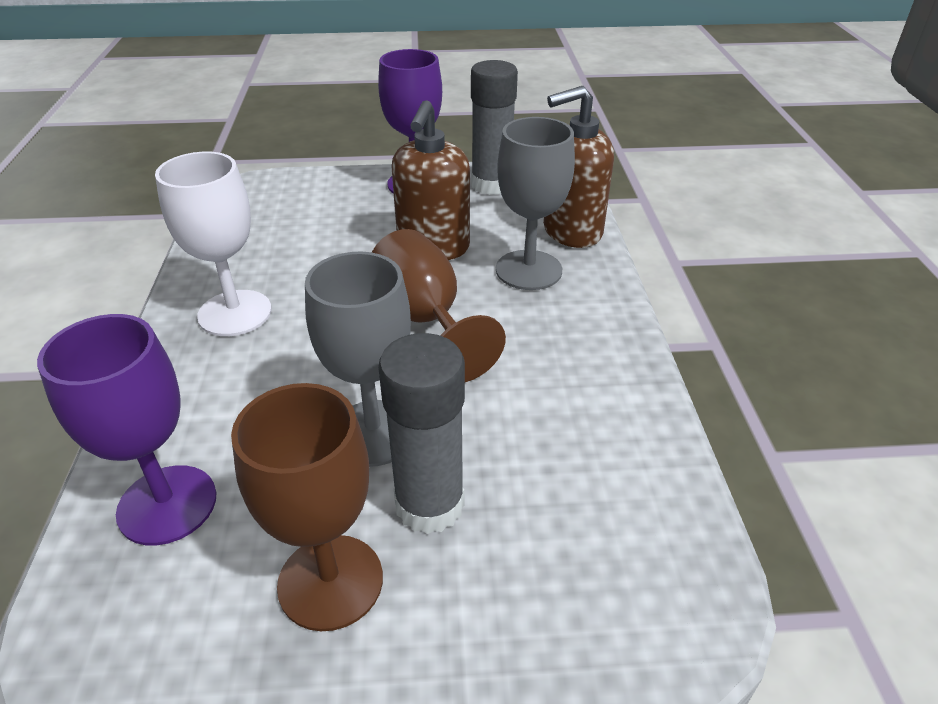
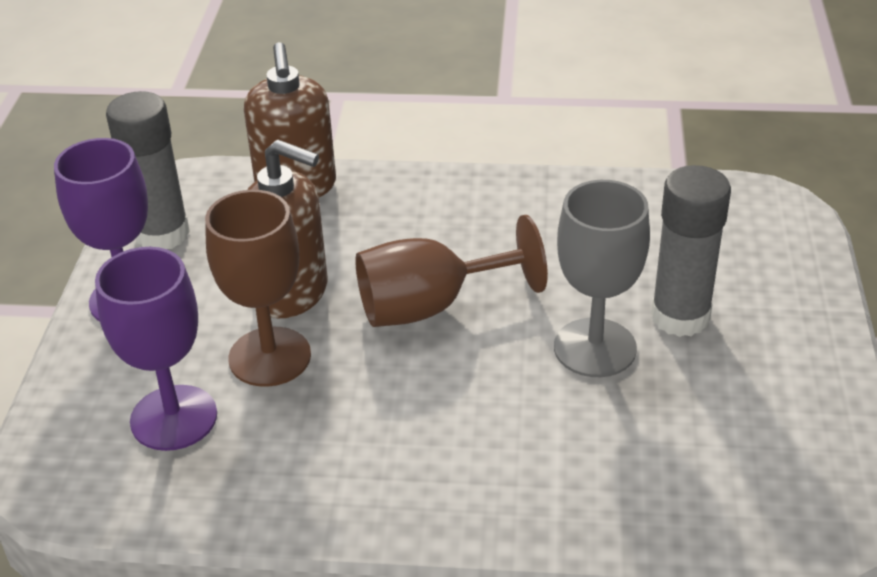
camera: 80 degrees left, 0 degrees up
purple goblet [37,314,216,545] -> purple goblet moved to [95,247,217,451]
white goblet [155,152,272,336] -> none
brown goblet [231,383,383,631] -> brown goblet moved to [205,190,311,387]
grey goblet [496,117,575,290] -> none

